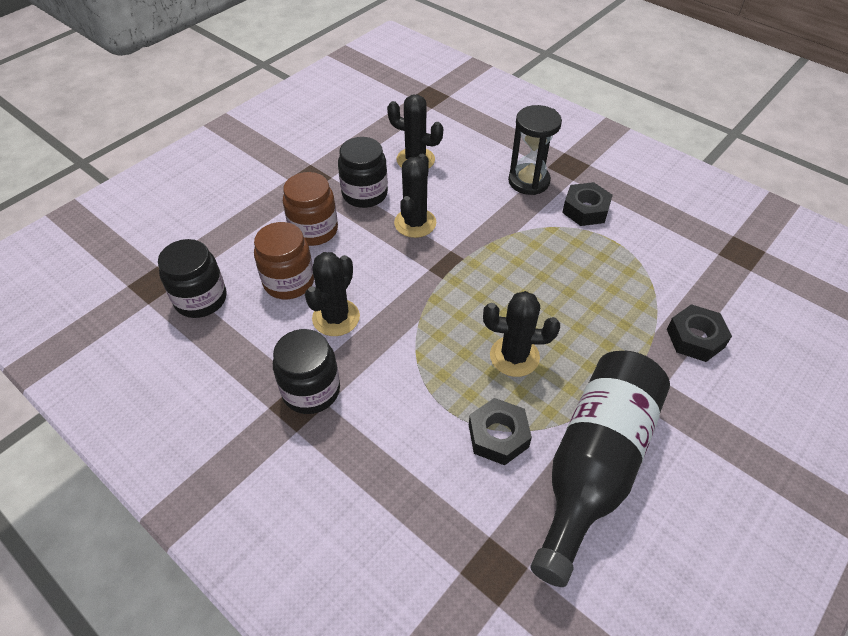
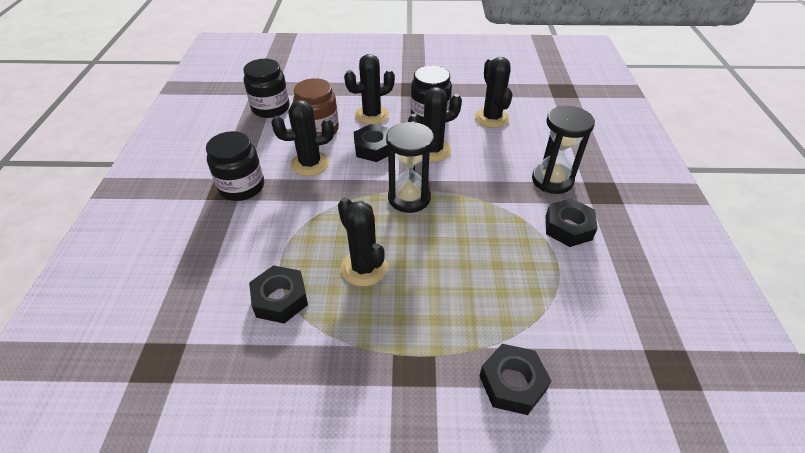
camera: 50 degrees right, 5 degrees down
brown jar [283,172,338,246] -> black cactus [344,54,395,125]
black bottle [531,351,670,587] -> none
none -> black nut [353,124,390,162]
none -> black hourglass [386,122,434,213]

